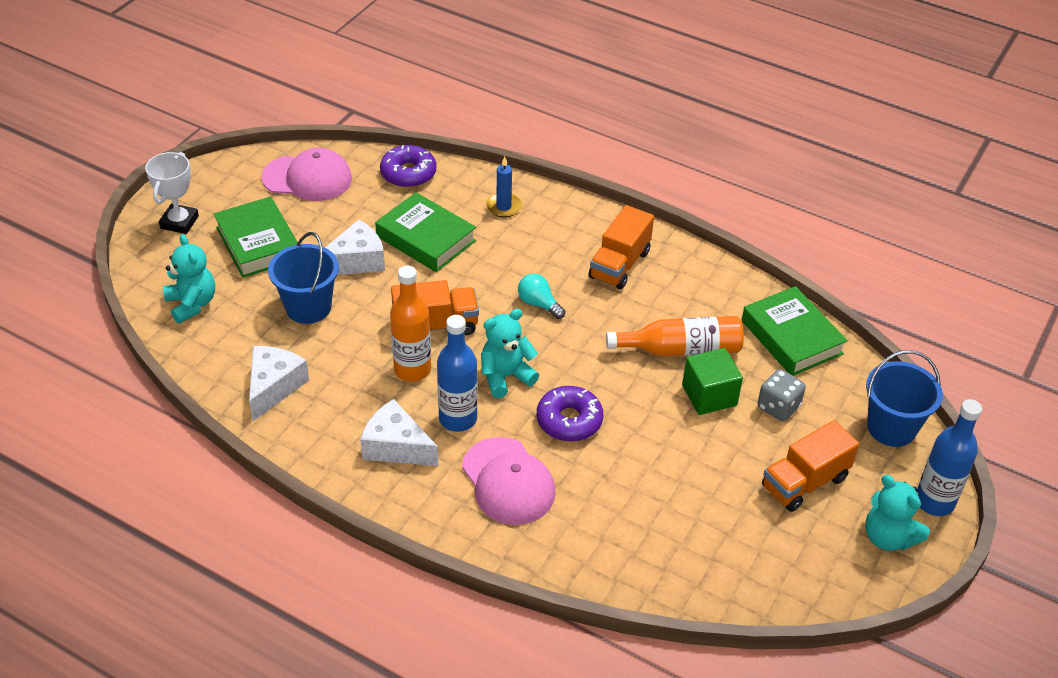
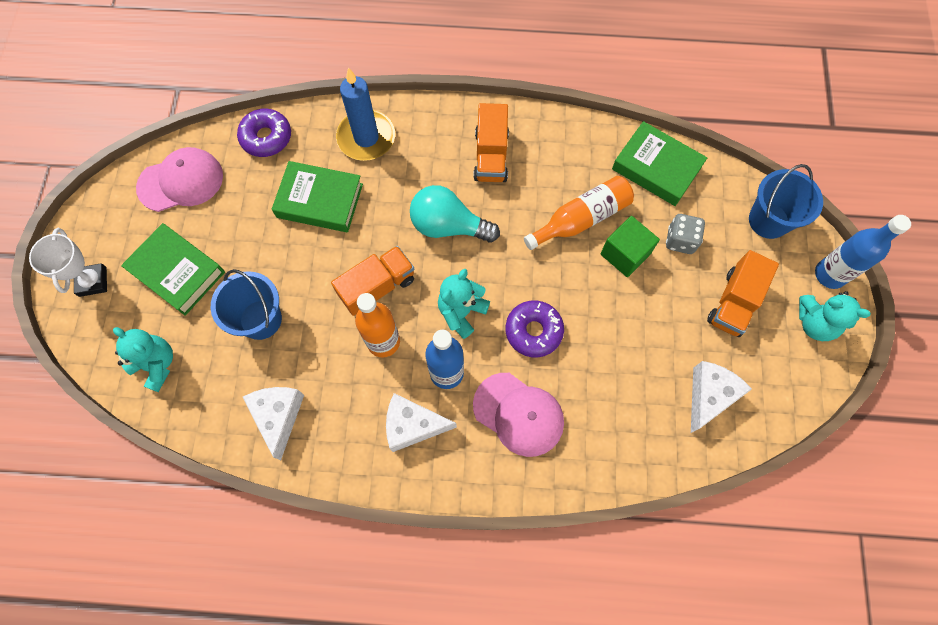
camera: 25 degrees left, 25 degrees up
white cheese [325,220,385,275] -> white cheese moved to [691,361,752,433]
blue candle [486,156,522,218] -> blue candle [336,67,395,161], size x1.79
turquoise light bulb [518,274,565,319] -> turquoise light bulb [410,185,500,243], size x1.79

